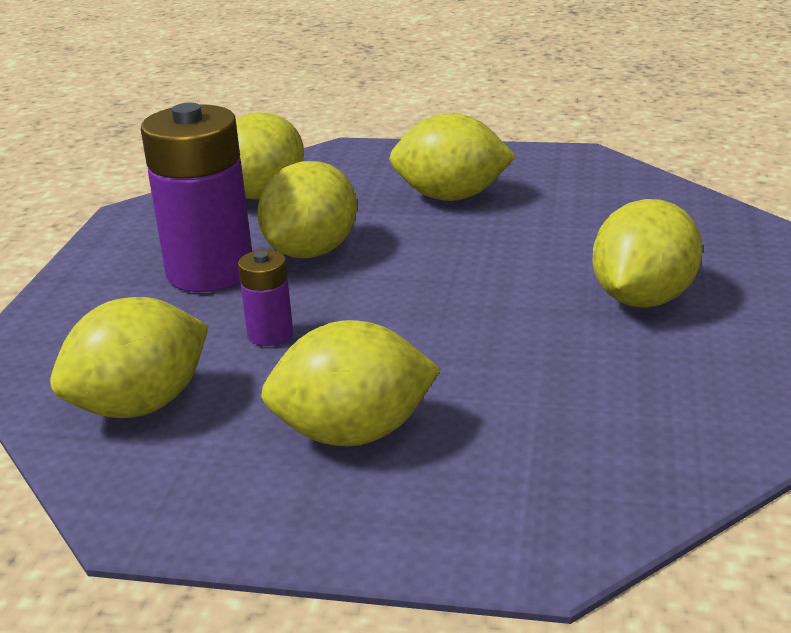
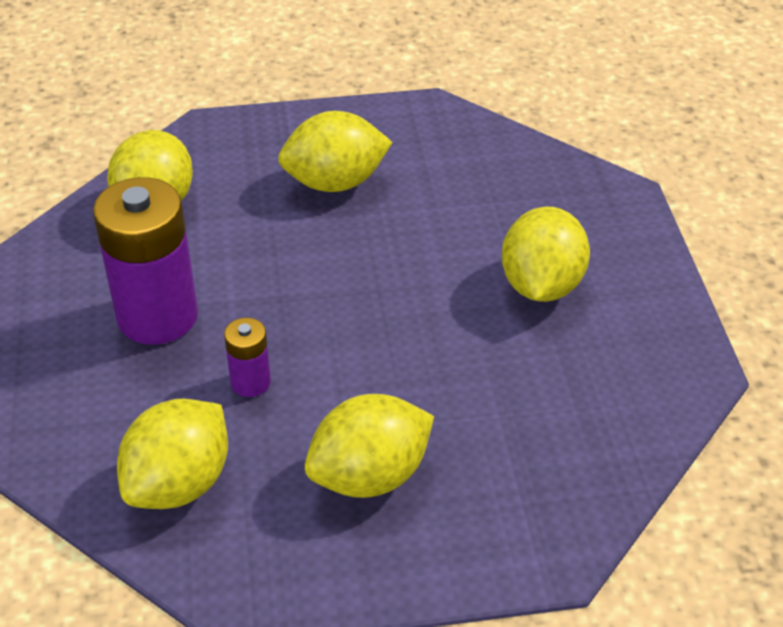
camera: 20 degrees left, 15 degrees up
yellow lemon [257,161,357,258] -> none

